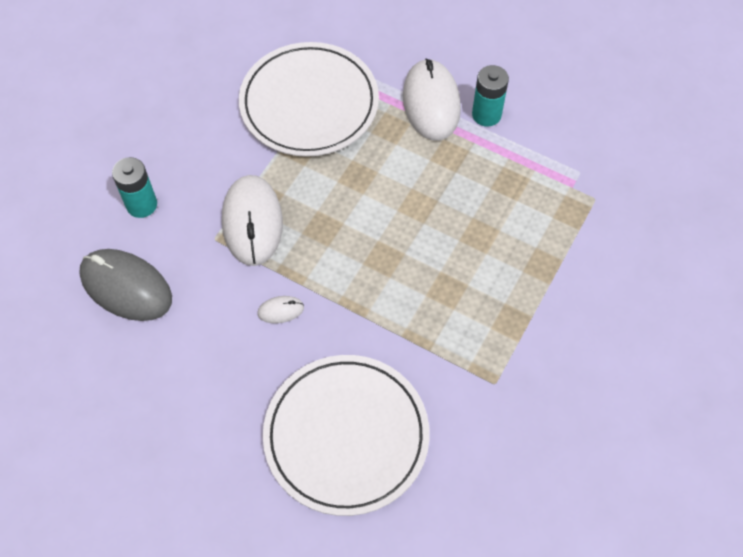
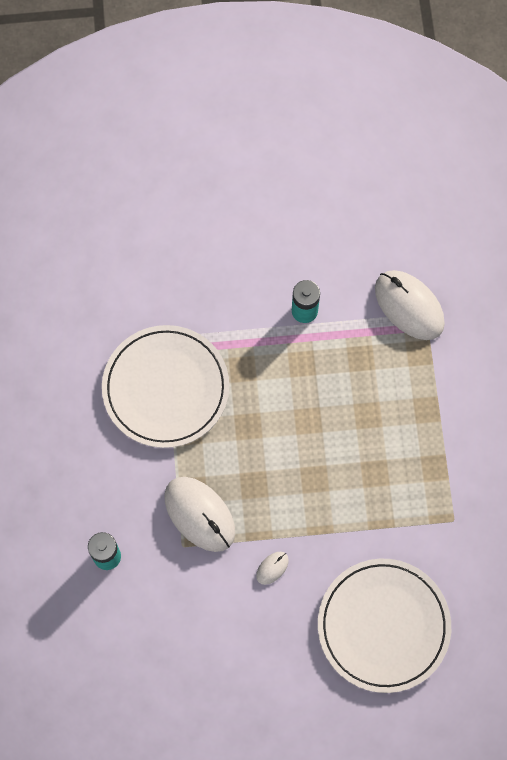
camera: 35 degrees left, 10 degrees up
grey mouse [79,249,172,321] -> none
white mouse [403,58,461,141] -> white mouse moved to [375,270,445,340]

